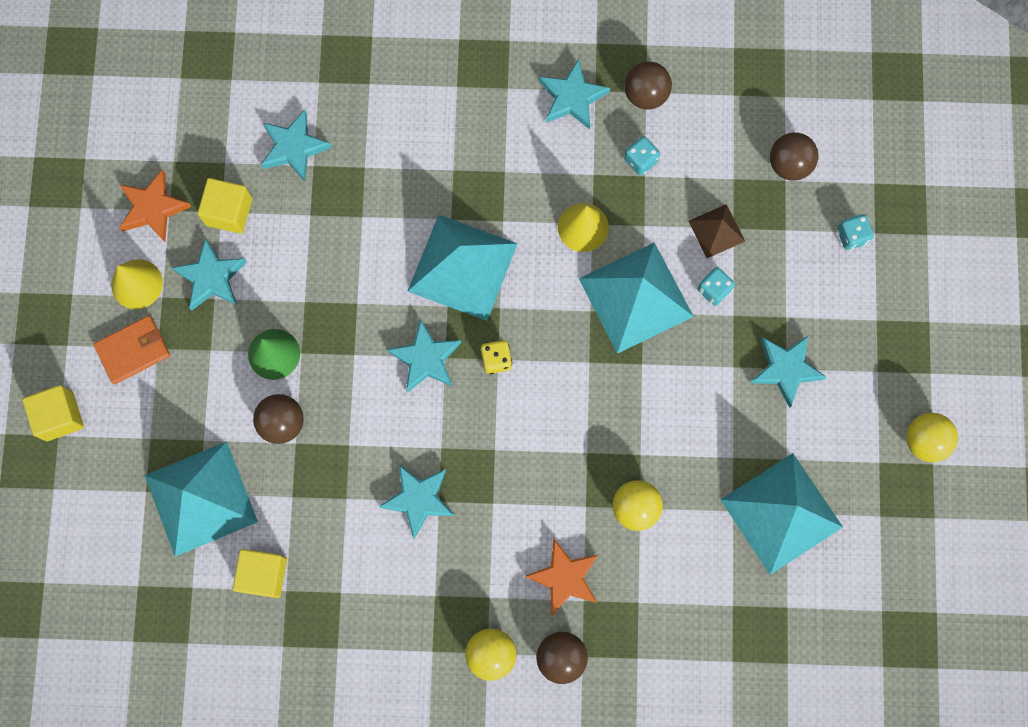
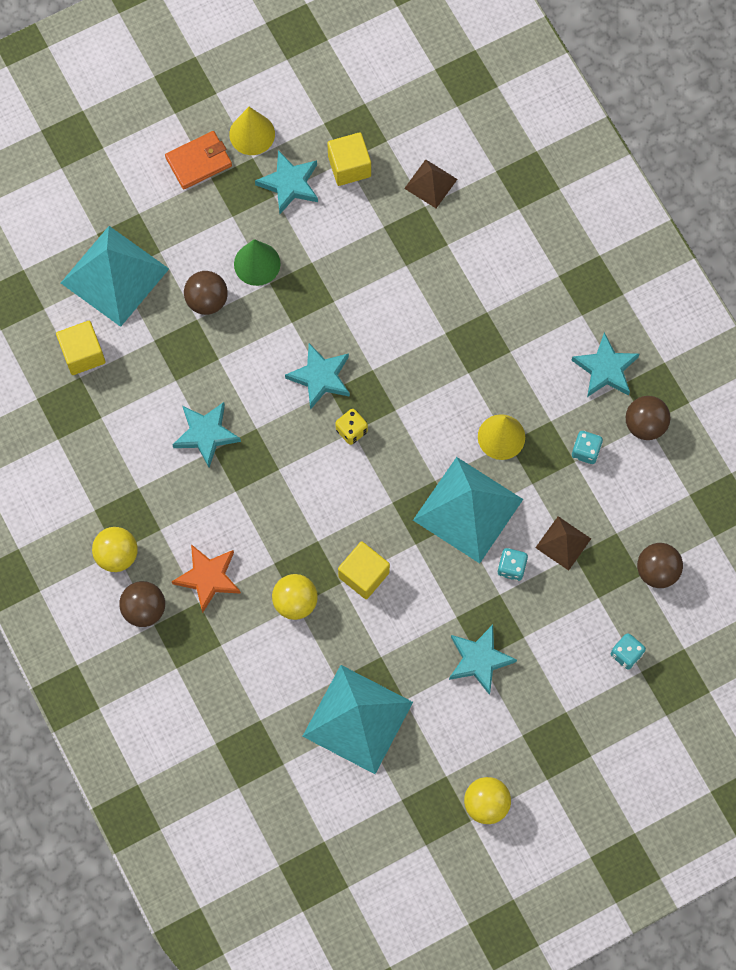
camera: 60 degrees right, 5 degrees down
yellow cube [22,385,84,441] -> yellow cube moved to [338,541,390,599]
orange wallet [93,316,170,384] -> orange wallet turned 60 degrees counterclockwise [165,131,232,189]
orange star [119,170,191,242] -> none
turquoise star [261,110,332,181] -> brown pyramid [404,159,457,208]
turquoise pyramid [407,215,518,321] -> none

